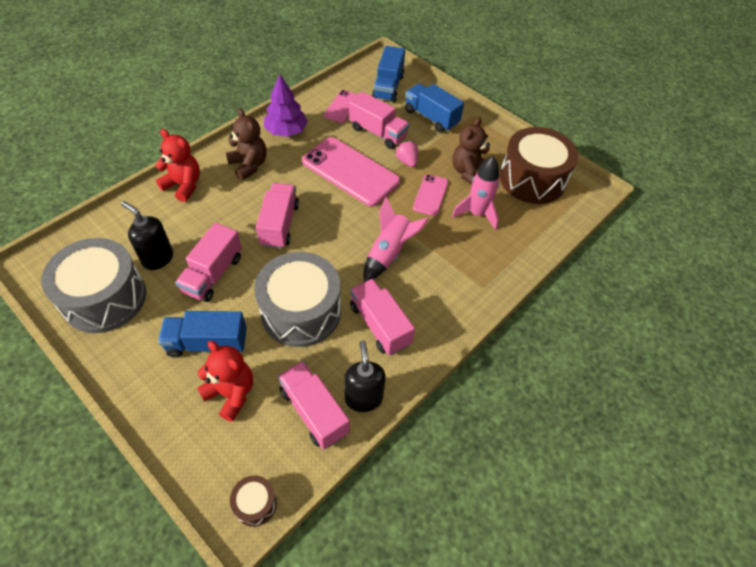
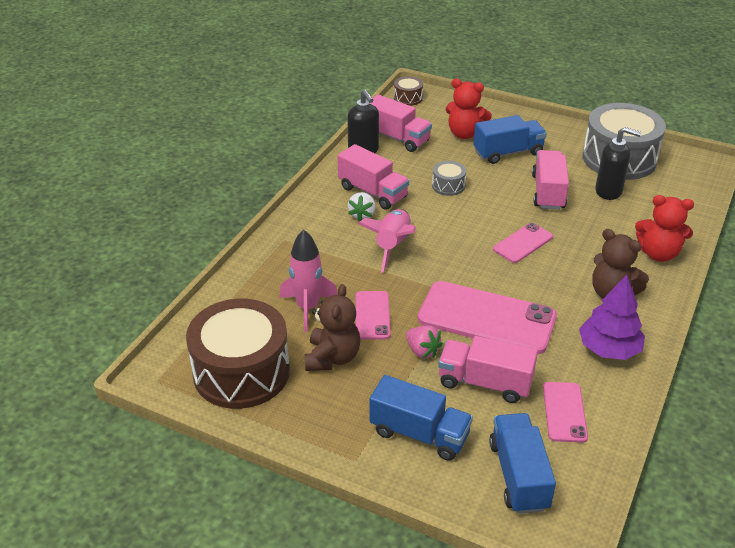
camera: 165 degrees right, 15 degrees down
grey drum [254,252,341,347] -> grey drum [432,161,466,196], size x0.43
pink truck [256,183,299,249] -> pink phone [493,223,553,263]
none -> white strawberry [348,192,376,221]

